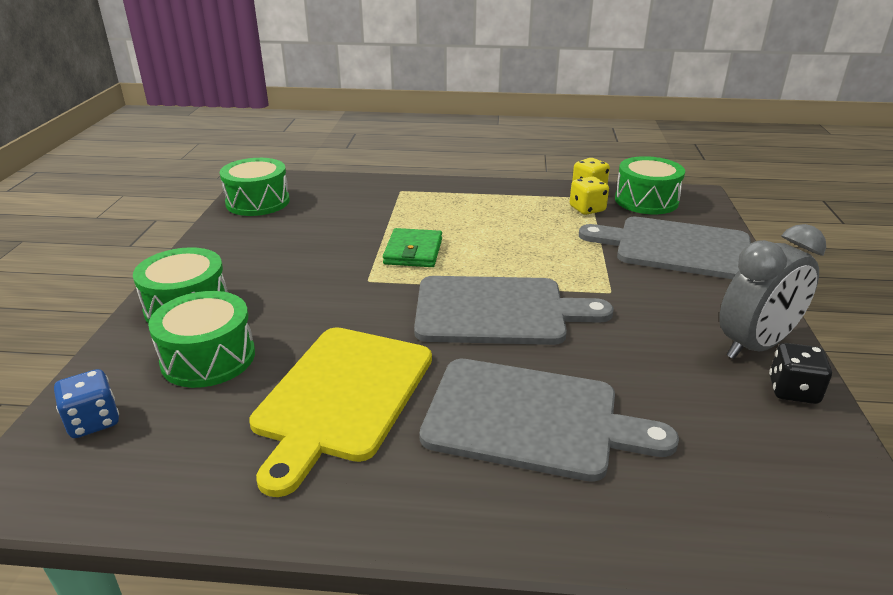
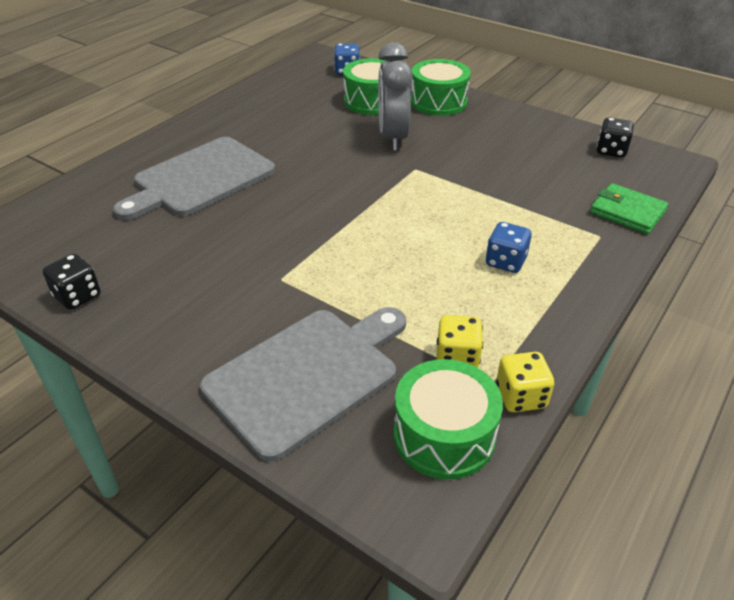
camera: 120 degrees right, 10 degrees up
green drum [220,158,290,216] -> black dice [597,118,634,158]
yellow cutting board [249,327,432,497] -> none
green wallet [383,228,442,267] -> green wallet moved to [590,183,669,234]
grey cutting board [414,276,614,345] -> none
grey clock [719,224,826,359] -> grey clock moved to [378,42,413,151]
none -> blue dice [486,222,532,273]

